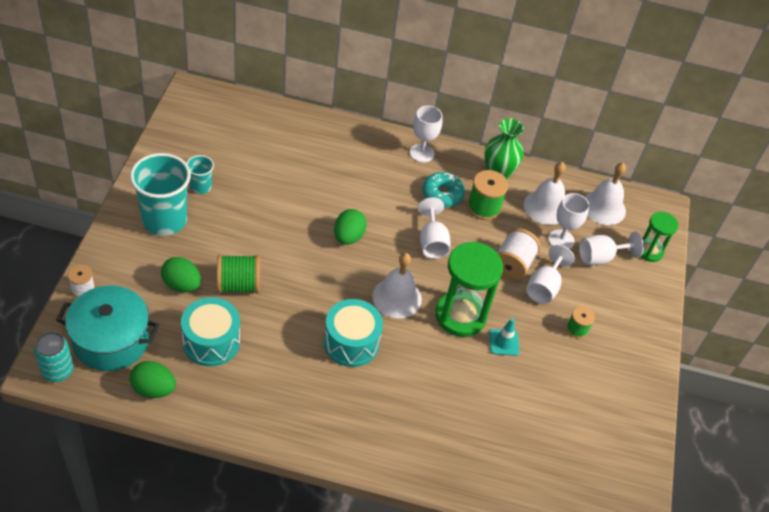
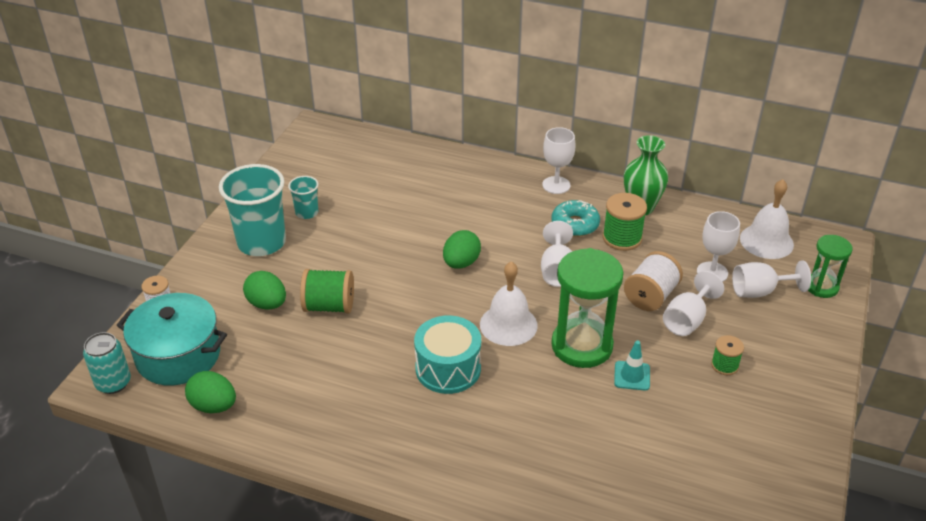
camera: 15 degrees right, 10 degrees down
turquoise drum [181,297,240,366] -> none
white bell [524,162,566,225] -> none

